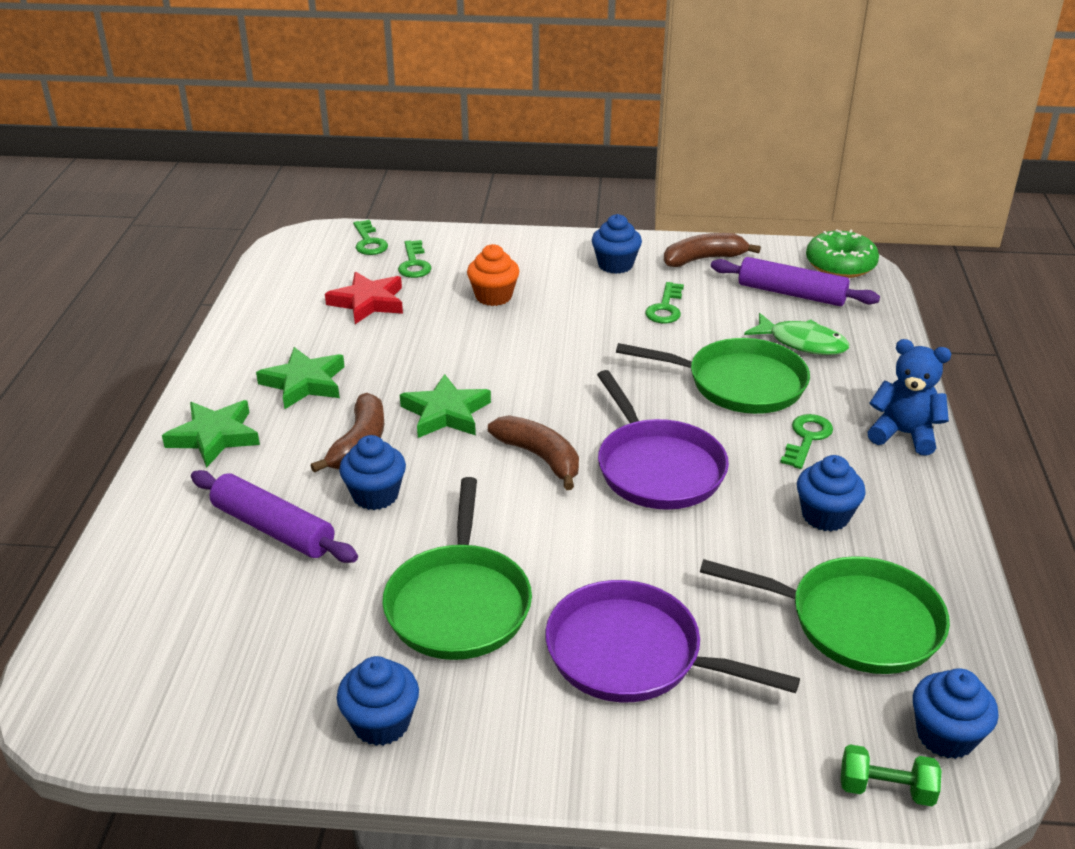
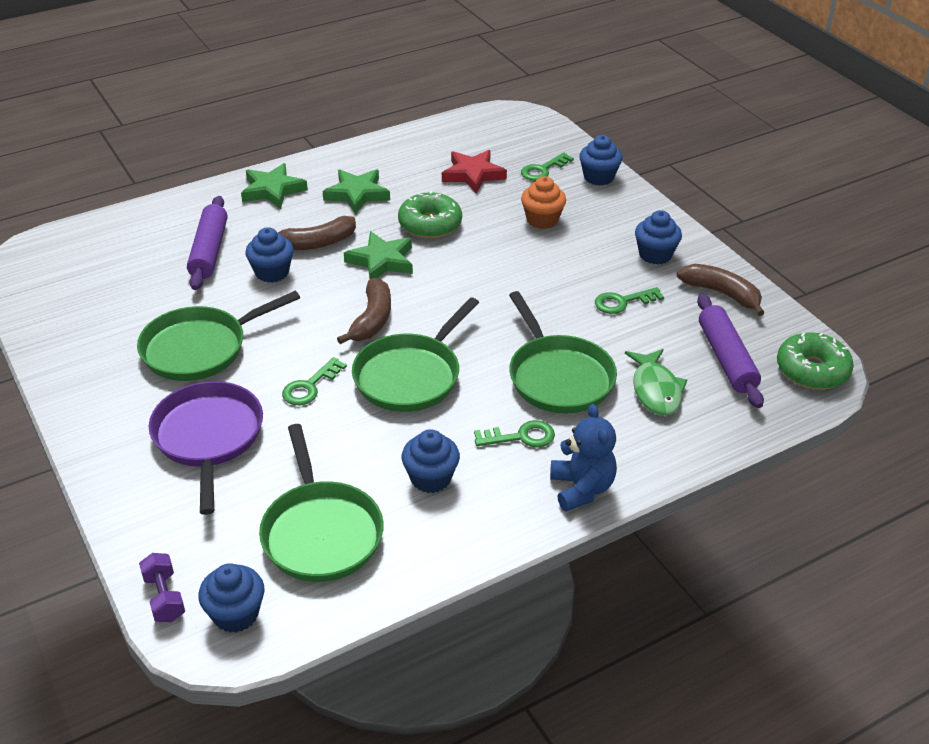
camera: 55 degrees right, 5 degrees up
blue cupcake [337,656,419,746] -> blue cupcake moved to [579,135,622,186]
green key [353,220,388,255] -> green key moved to [282,357,347,405]
purple pan [597,370,729,510] -> green pan [352,297,479,412]
green dumbbell [840,744,942,806] -> purple dumbbell [139,553,185,622]
none -> green donut [398,190,462,238]

